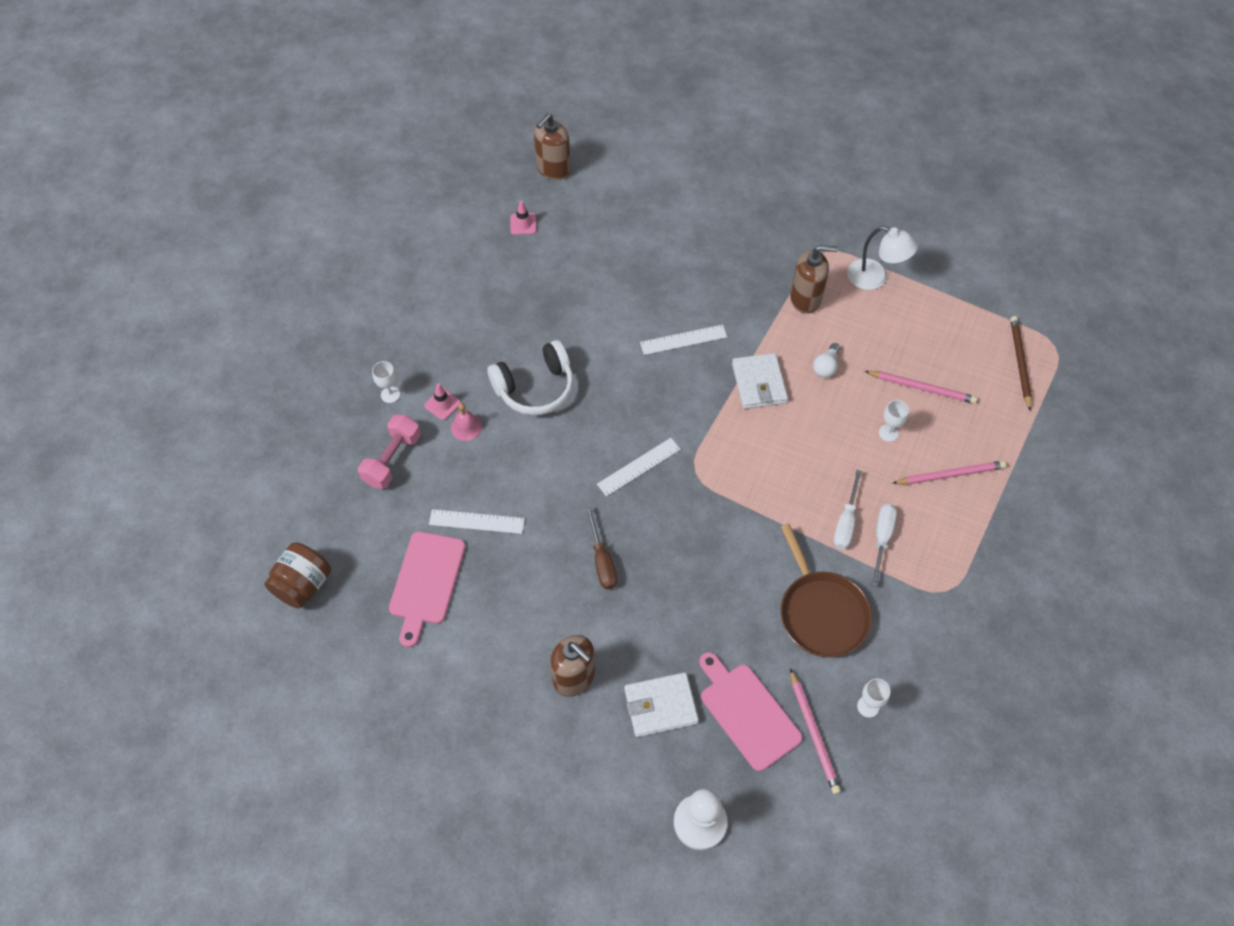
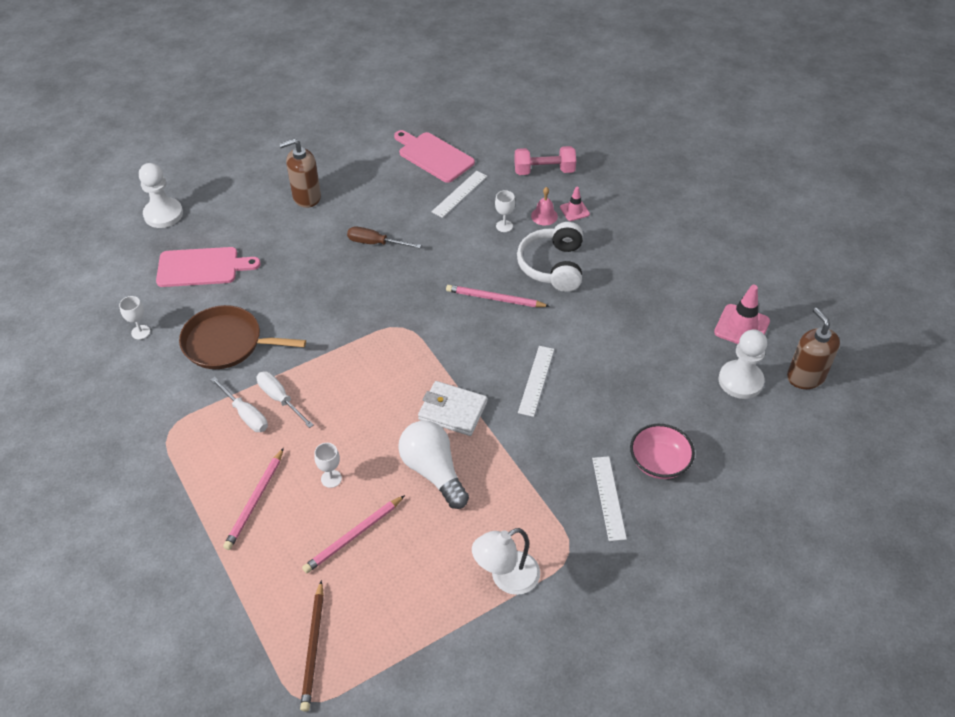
camera: 120 degrees right, 10 degrees down
brown jar [264,542,331,609] -> none
pink dumbbell [358,415,421,489] -> pink dumbbell turned 60 degrees counterclockwise [514,146,576,175]
white goblet [372,361,400,403] -> white goblet moved to [495,190,515,232]
pink traffic cone [510,201,537,235] -> pink traffic cone [714,285,770,344], size x1.73
white ruler [597,438,681,496] -> white ruler moved to [592,456,627,541]
white wallet [624,672,699,737] -> none
brown soap dispenser [790,245,838,314] -> none
pink pencil [790,668,841,794] -> pink pencil moved to [446,285,550,307]
white light bulb [813,343,840,378] -> white light bulb [398,421,469,509], size x1.97
brown pencil [1010,316,1032,411] -> brown pencil turned 60 degrees clockwise [300,580,324,712]
none -> pink bowl [630,424,695,479]
none -> white pawn [718,329,767,399]

